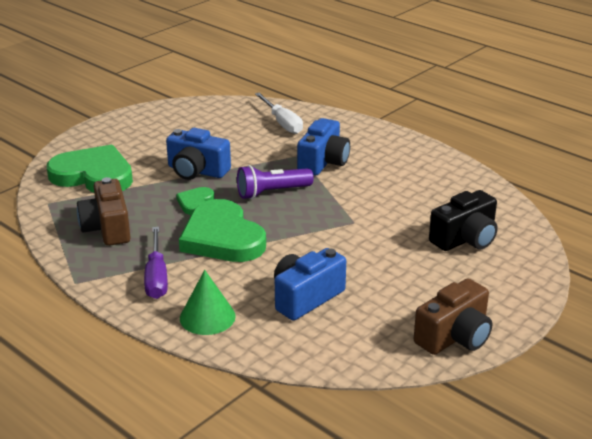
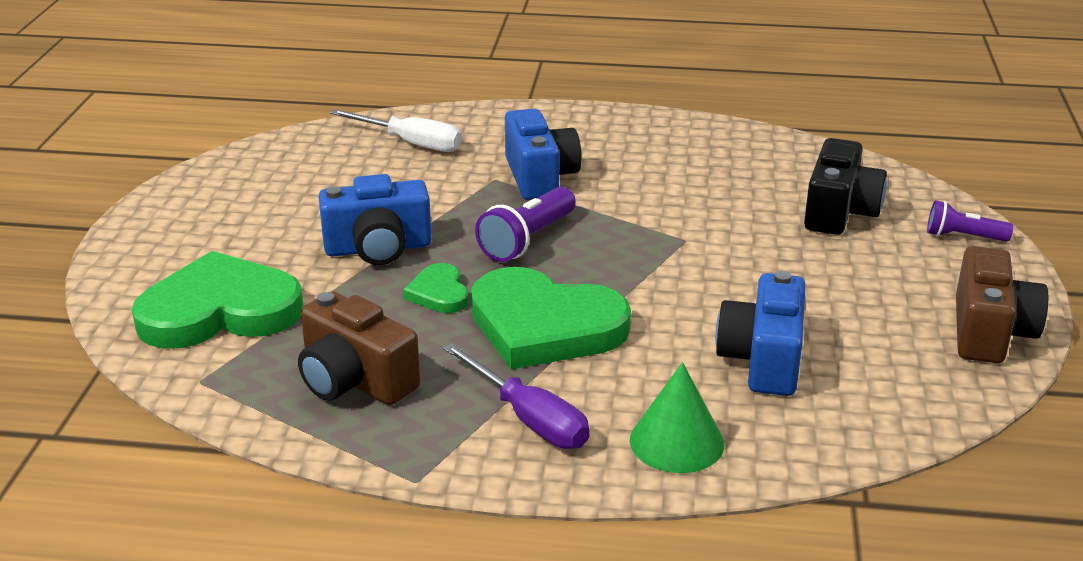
camera: 35 degrees left, 0 degrees up
none -> purple flashlight [927,200,1013,242]

